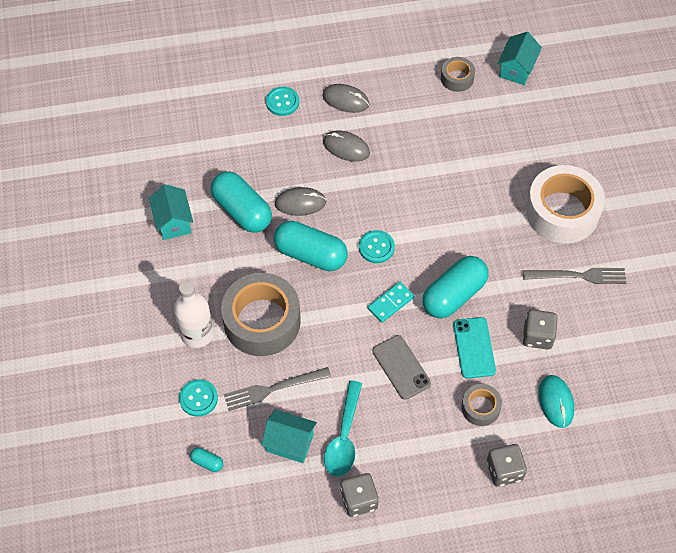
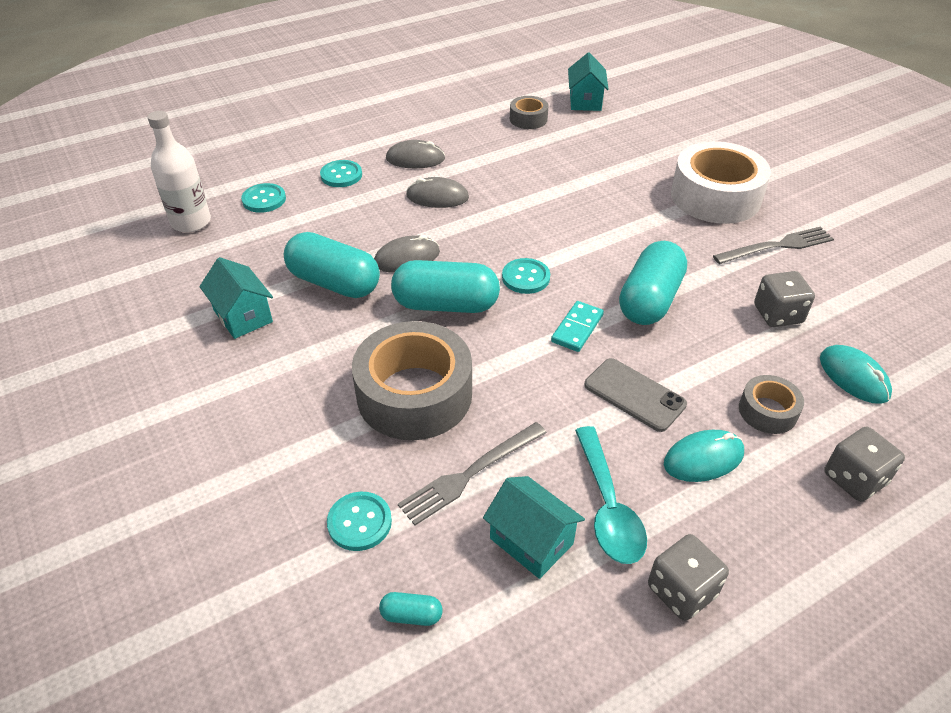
camera: 20 degrees left, 15 degrees down
white bottle [174,281,214,348] -> white bottle moved to [147,111,211,233]
turquoise house [261,409,317,463] -> turquoise house turned 45 degrees clockwise [483,476,585,579]
turquoise phone [453,317,496,378] -> none
none -> turquoise button [241,183,286,213]
none -> turquoise mouse [664,430,744,482]

